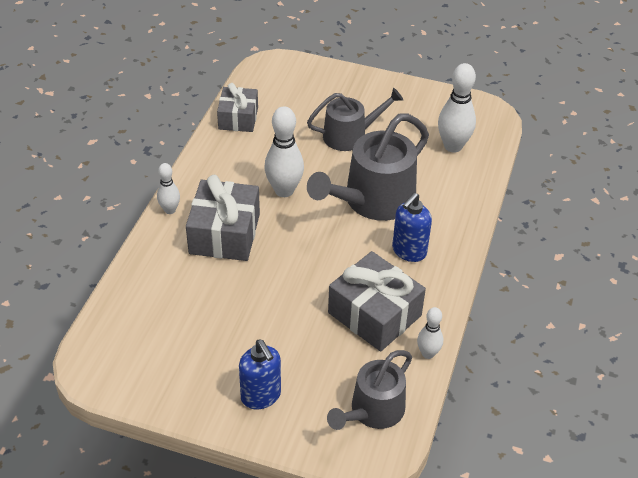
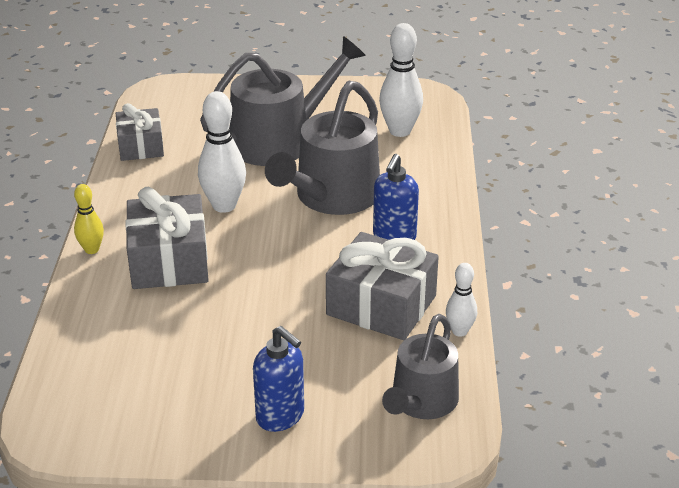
camera: 15 degrees left, 10 degrees down
white bowling pin [157,163,180,214] -> yellow bowling pin [74,184,104,254]
grey watering can [307,88,403,151] -> grey watering can [200,36,366,166], size x1.56

